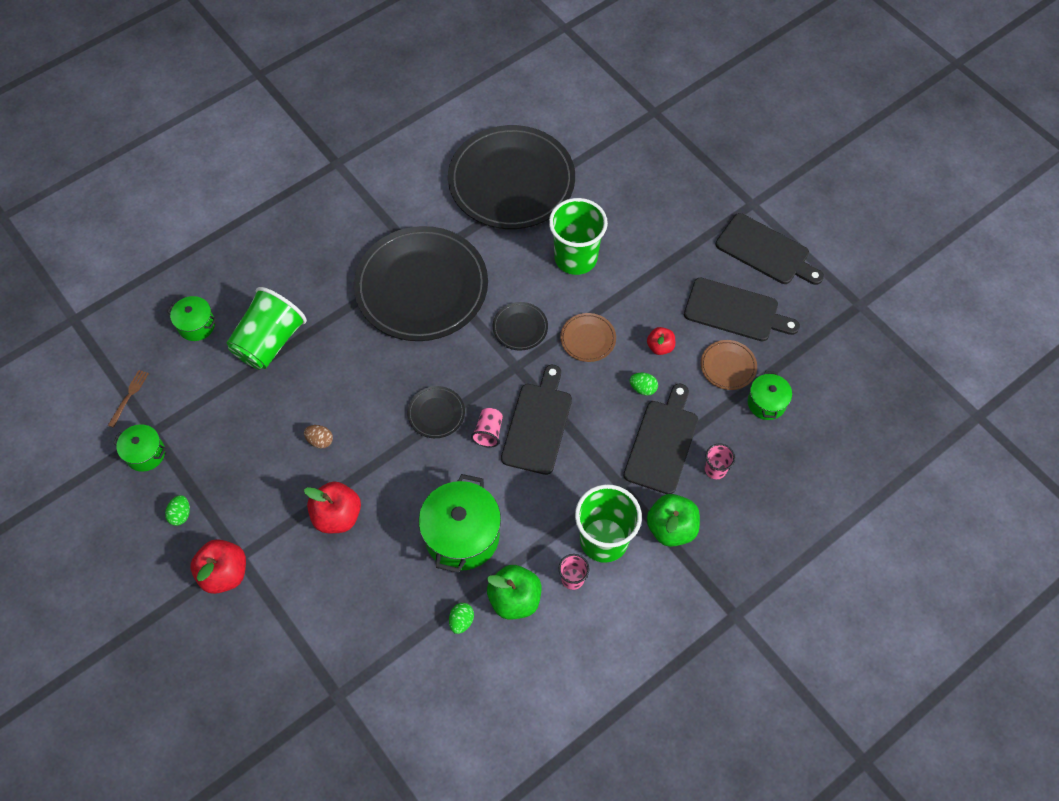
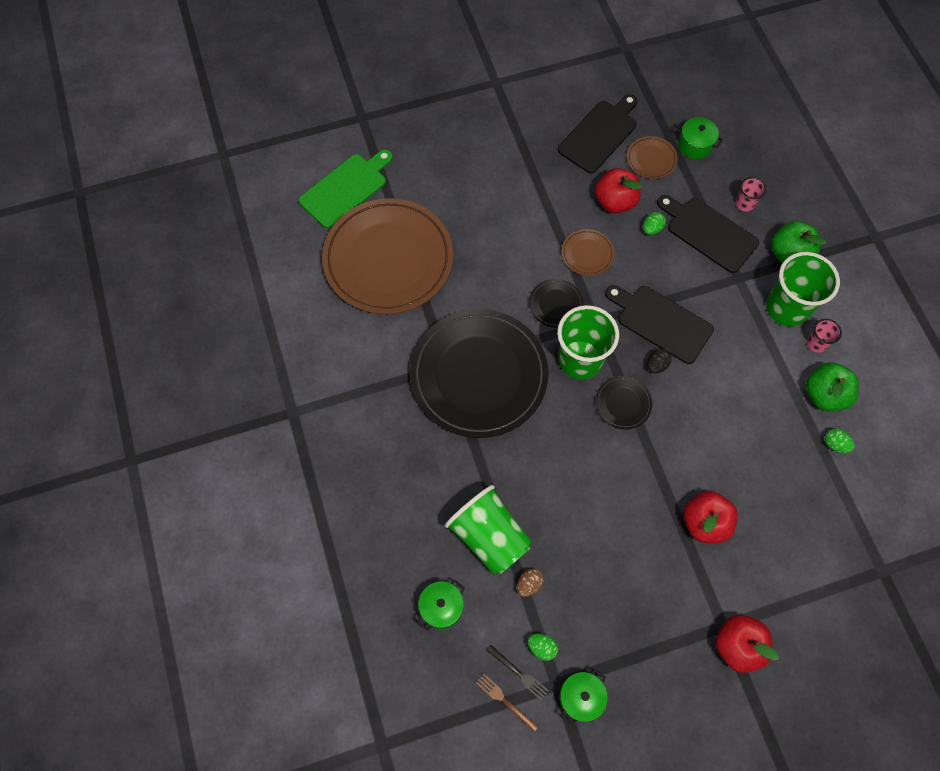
camera: 70 degrees left, 5 degrees up
green egg [165,495,190,526] -> green egg moved to [528,633,558,661]
brown egg [304,425,333,448] -> brown egg moved to [517,568,544,597]
green pot [419,474,501,573] -> none
black plate [448,125,575,229] -> brown plate [322,198,453,314]
pink cup [471,408,503,448] -> black egg [647,349,672,373]
green cup [549,198,608,275] -> green cup moved to [557,305,619,380]
red apple [647,327,675,355] -> red apple [595,168,642,213], size x1.70
black cutting board [716,213,824,285] -> none
none -> green cutting board [299,150,393,228]
none -> black fork [486,644,549,701]

